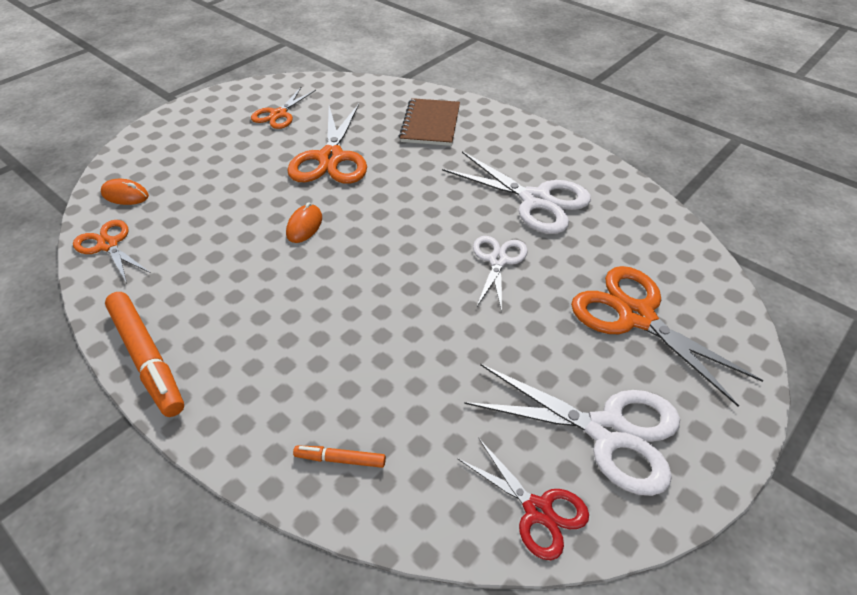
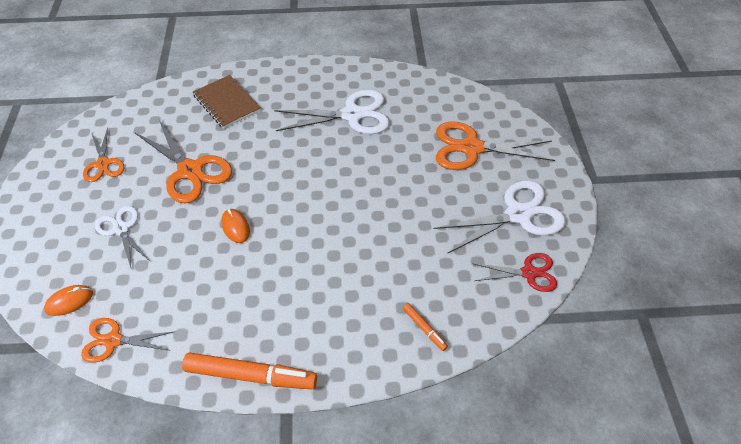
camera: 45 degrees left, 5 degrees up
orange marker [293,445,386,468] -> orange marker turned 90 degrees counterclockwise [403,303,448,351]
white scissors [473,236,528,312] -> white scissors moved to [95,206,150,268]

